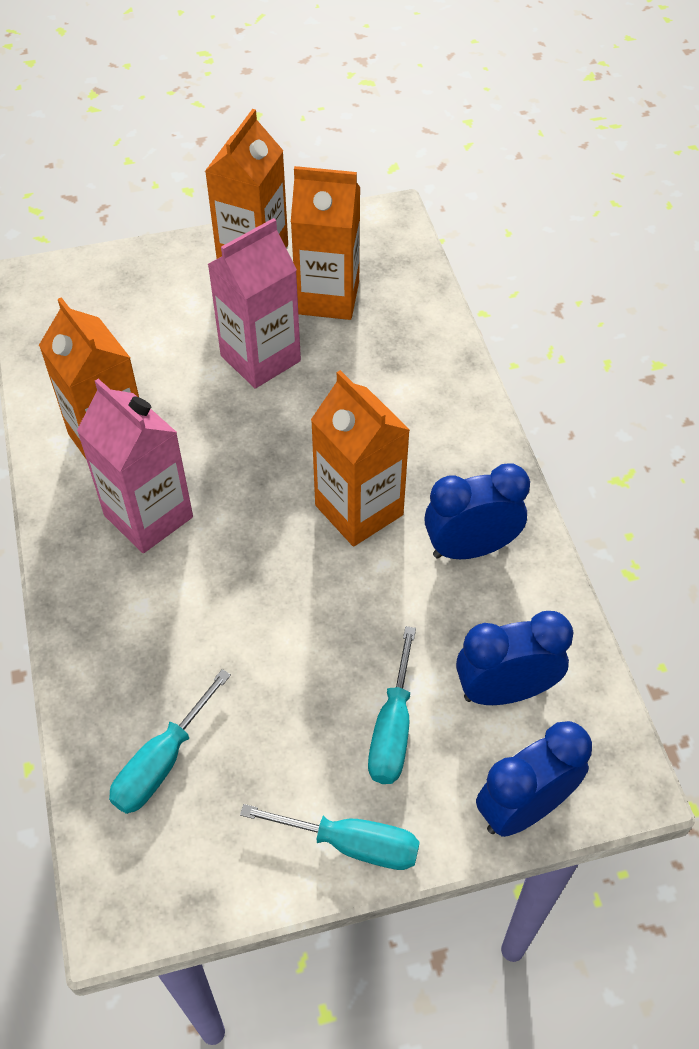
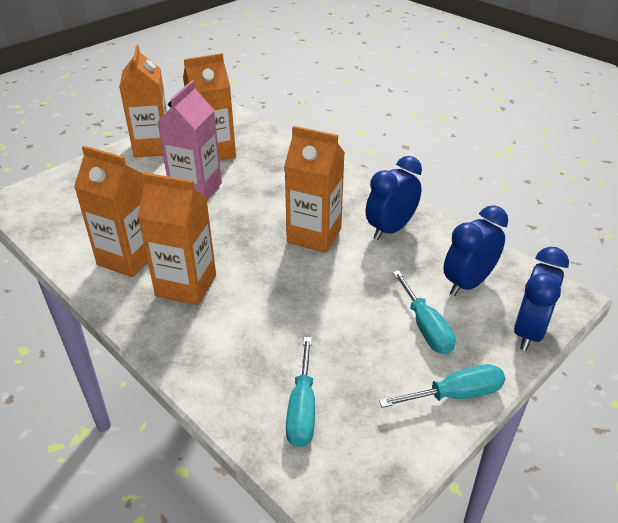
camera: 30 degrees left, 15 degrees down
pink carton [77,379,193,553] -> orange carton [138,173,216,305]

